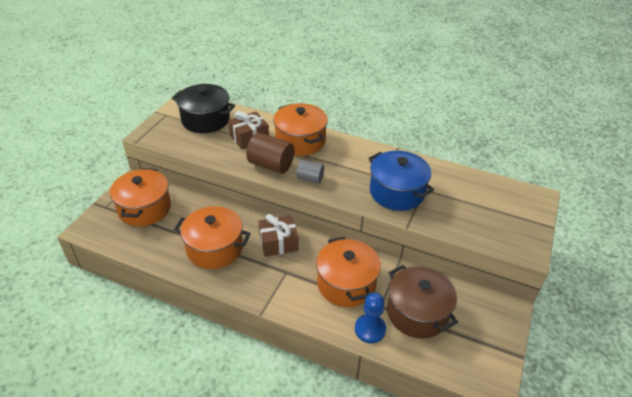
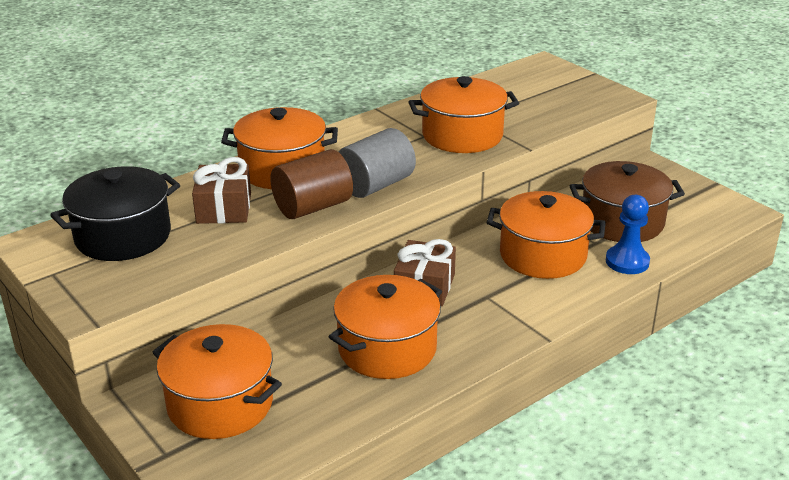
camera: 60 degrees left, 10 degrees down
grey cylinder [296,160,324,184] -> grey cylinder [339,128,416,198], size x1.65
blue pot [368,151,434,211] -> orange pot [409,76,519,153]

